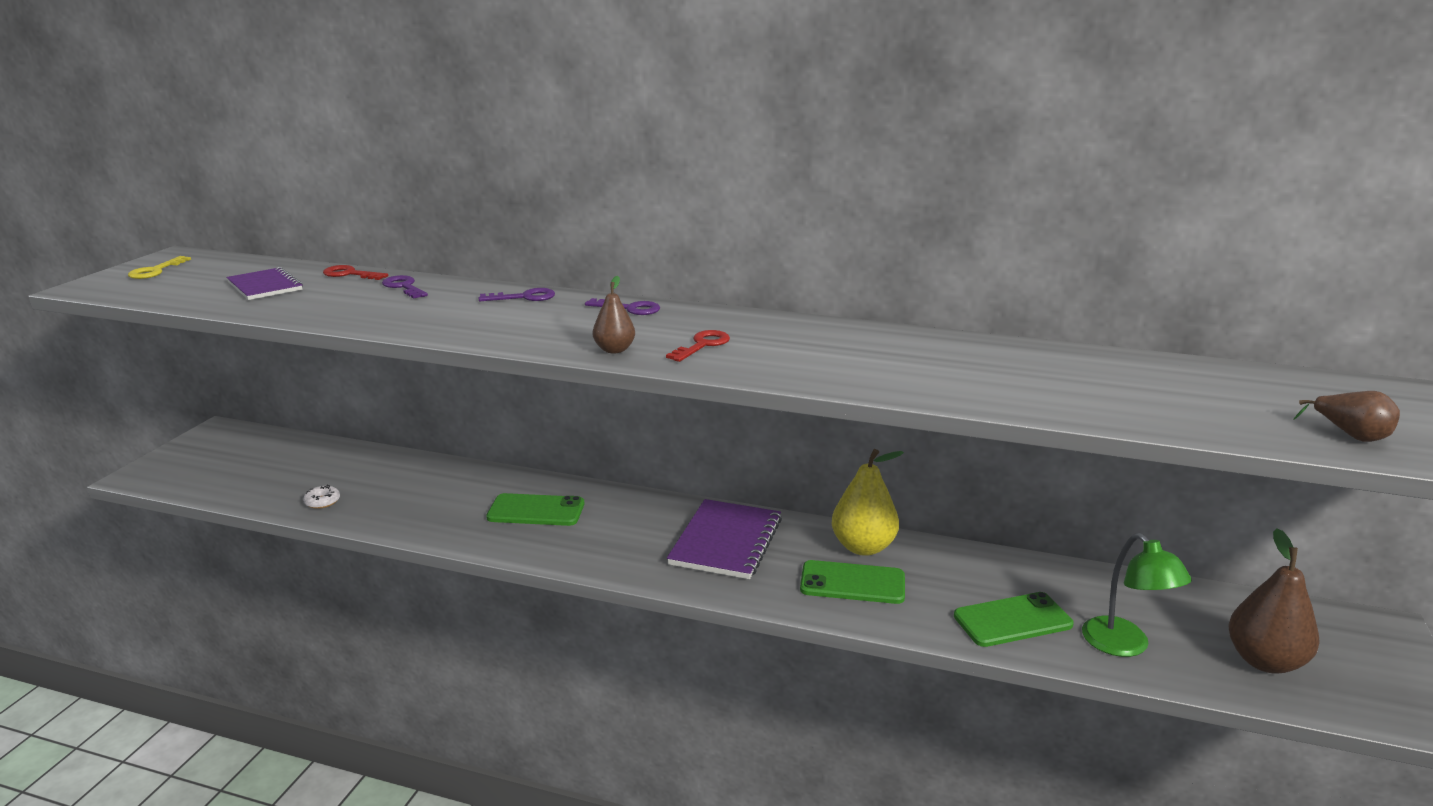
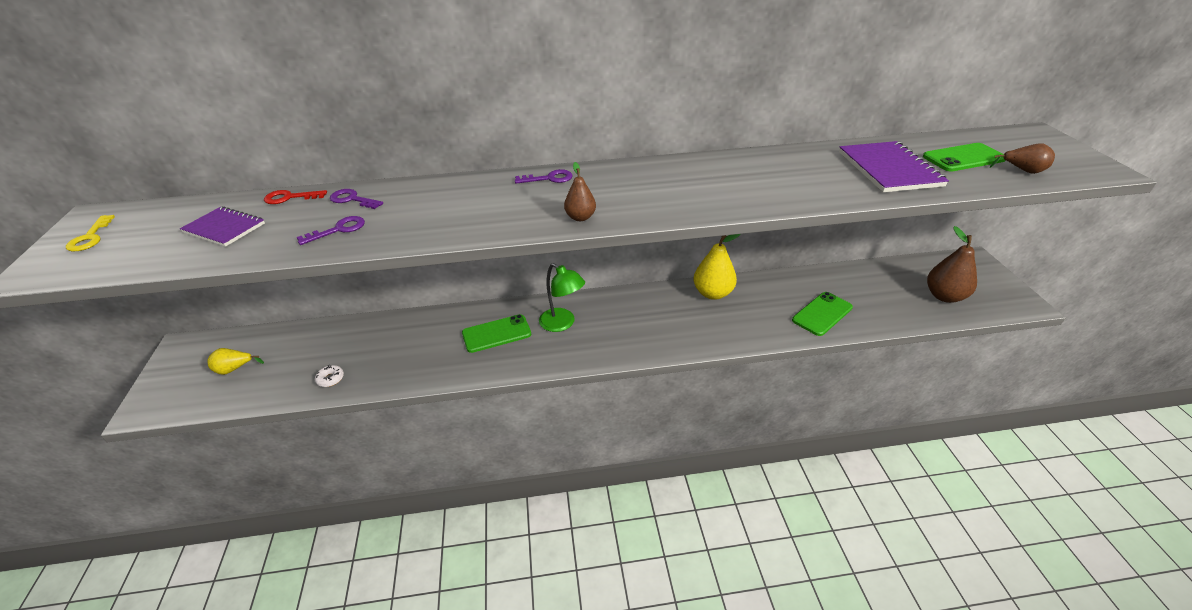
camera: 25 degrees left, 15 degrees up
purple key [478,288,555,301] -> purple key moved to [297,216,365,245]
red key [666,330,730,362] -> none
purple notebook [667,499,782,579] -> purple notebook moved to [839,141,949,192]
green phone [800,560,905,604] -> green phone moved to [923,143,1006,172]
green lamp [1082,533,1192,657] -> green lamp moved to [539,263,585,332]
none -> yellow pear [207,348,264,375]

